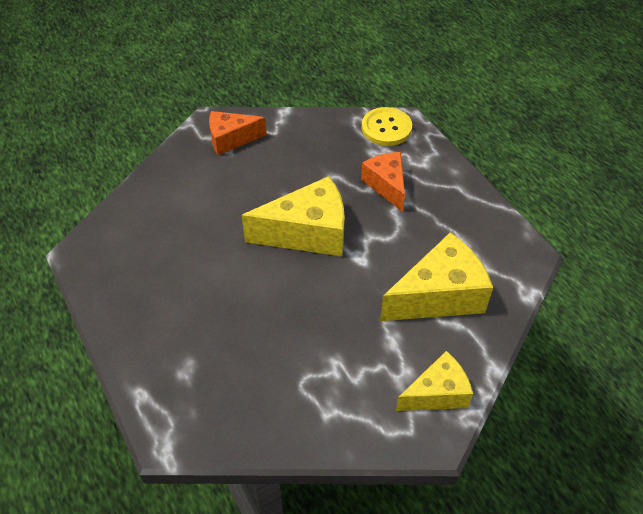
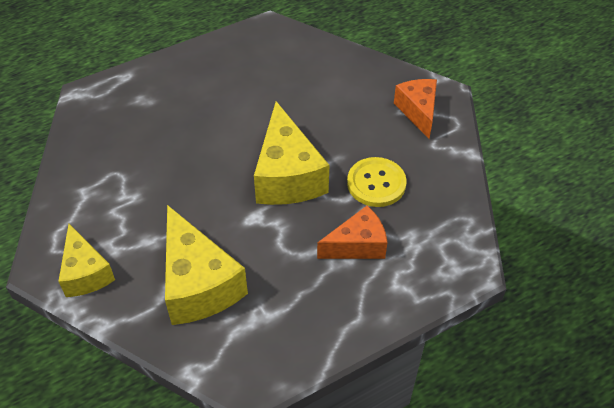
camera: 90 degrees right, 0 degrees up
yellow button [362,107,412,146] -> yellow button moved to [347,157,407,207]

